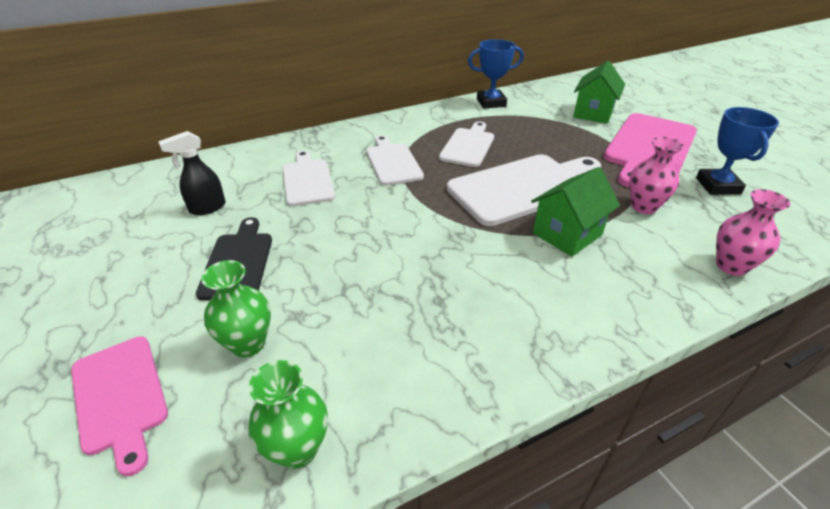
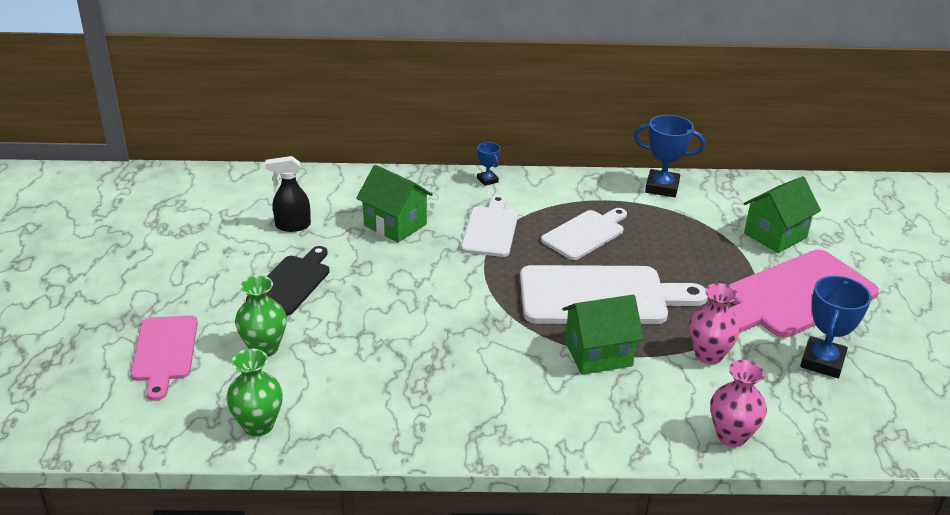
camera: 25 degrees right, 5 degrees down
white cutting board [282,150,335,206] -> green house [356,165,433,242]
none -> blue trophy [477,142,500,186]

